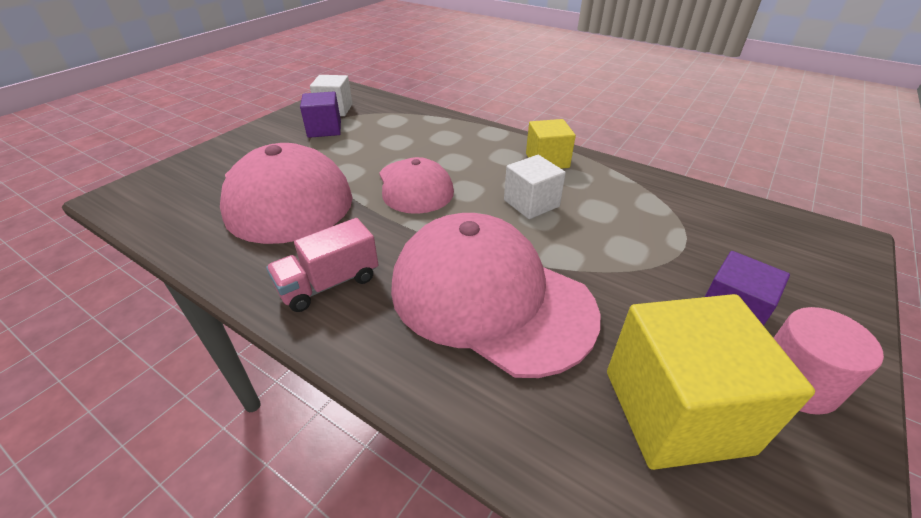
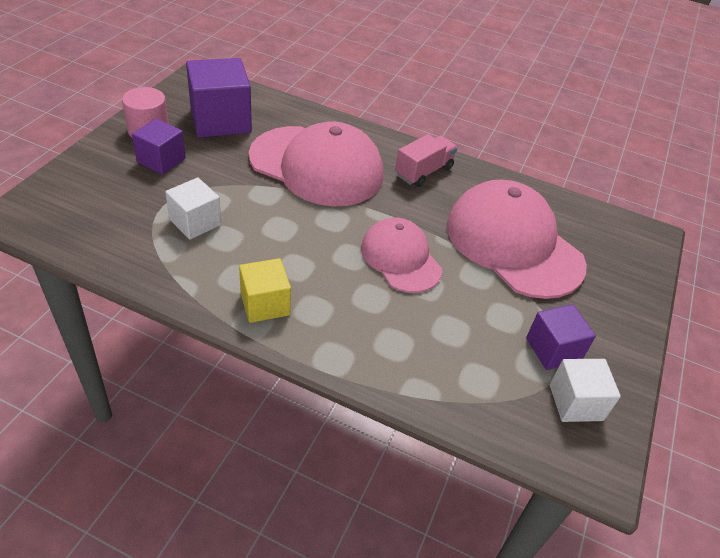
camera: 165 degrees right, 5 degrees up
white cube [504,155,566,219] -> white cube moved to [165,178,221,240]
yellow cube [607,294,815,470] -> purple cube [186,58,252,138]

